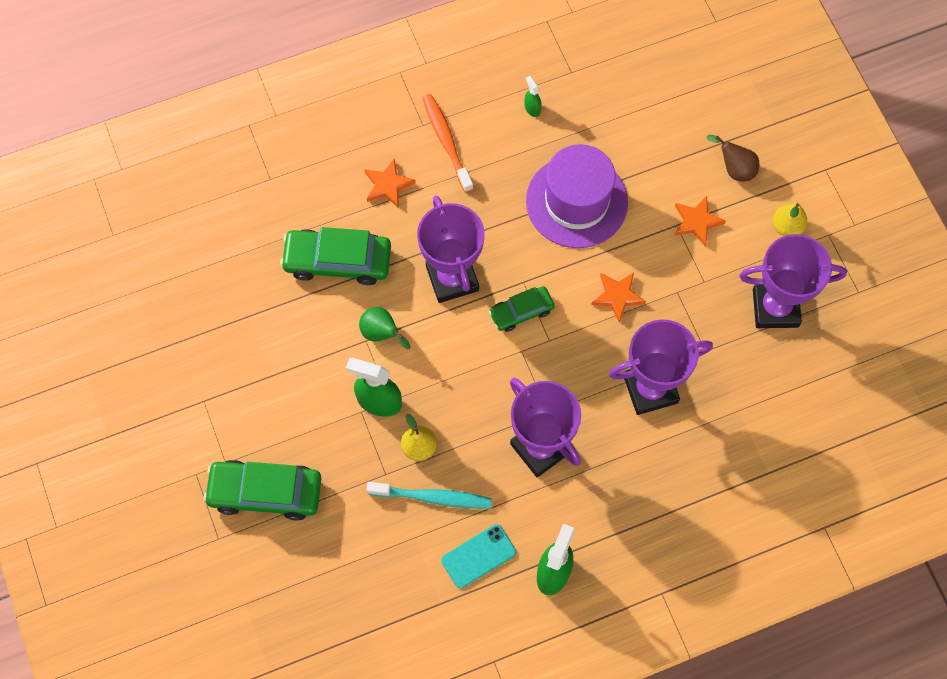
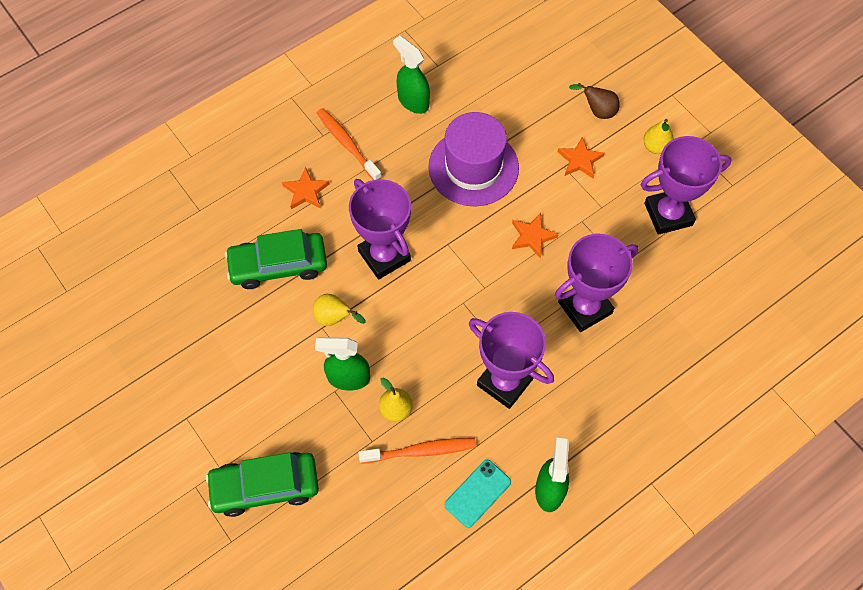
camera: 15 degrees left, 5 degrees down
green pear [359,307,410,349] -> yellow pear [313,294,366,326]
turquoise toothbrush [366,482,492,509] -> orange toothbrush [358,438,476,464]
green car [489,286,555,332] -> none
green spray bottle [525,76,541,117] -> green spray bottle [393,36,430,114], size x2.00

